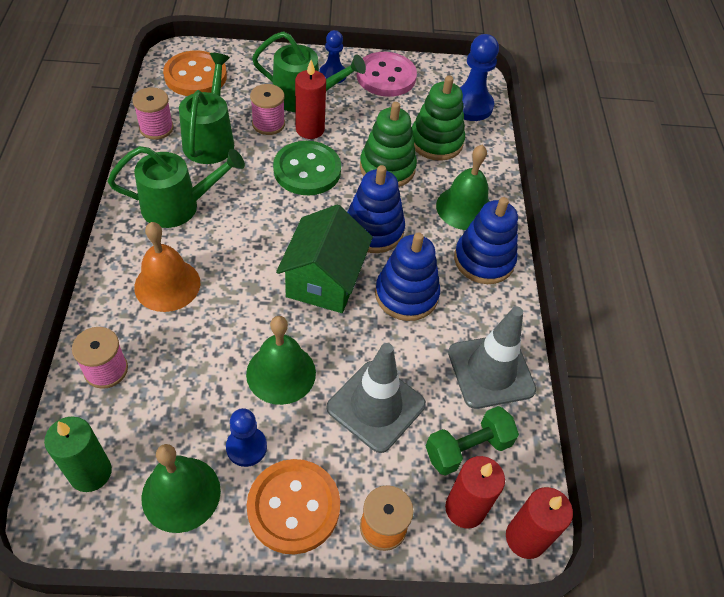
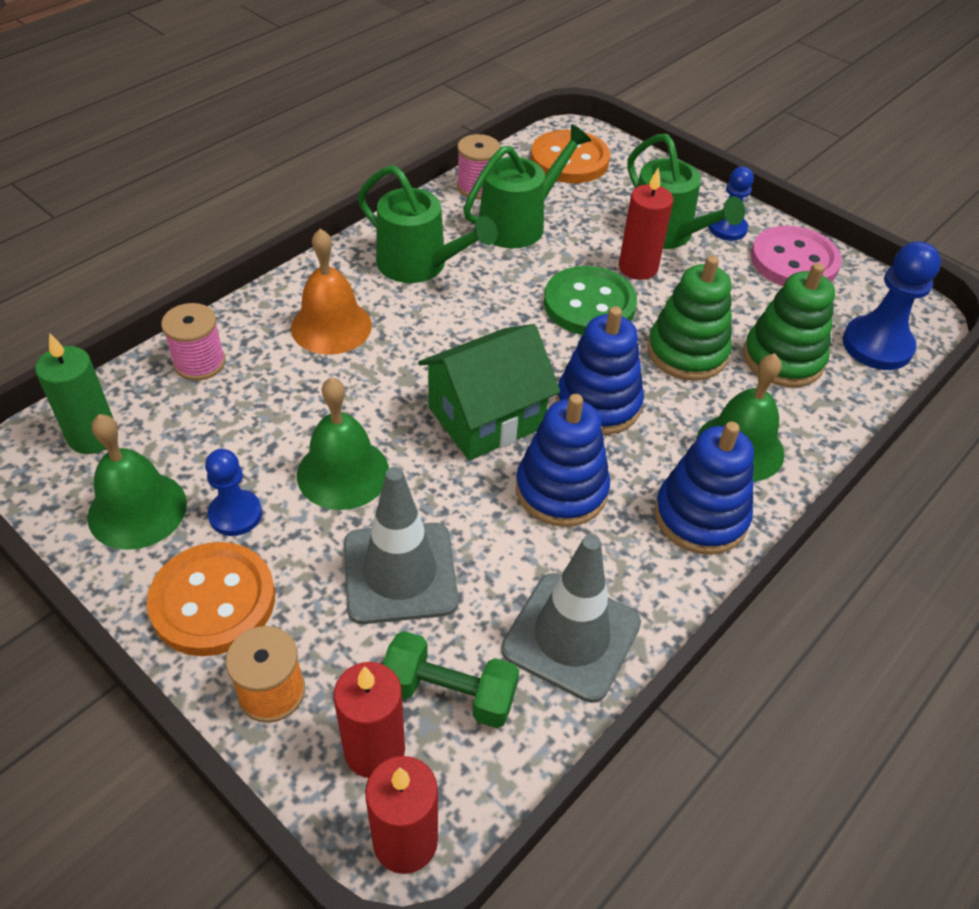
camera: 45 degrees right, 5 degrees down
pink spool [250,84,285,135] -> none

